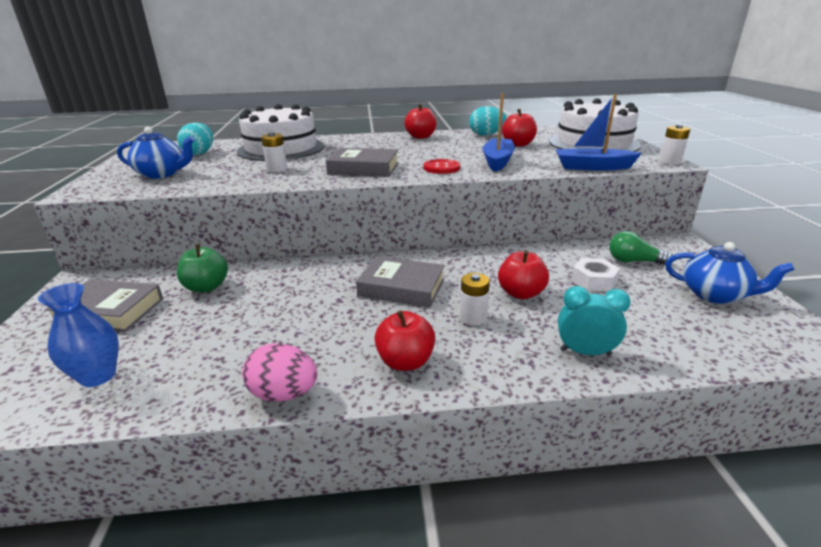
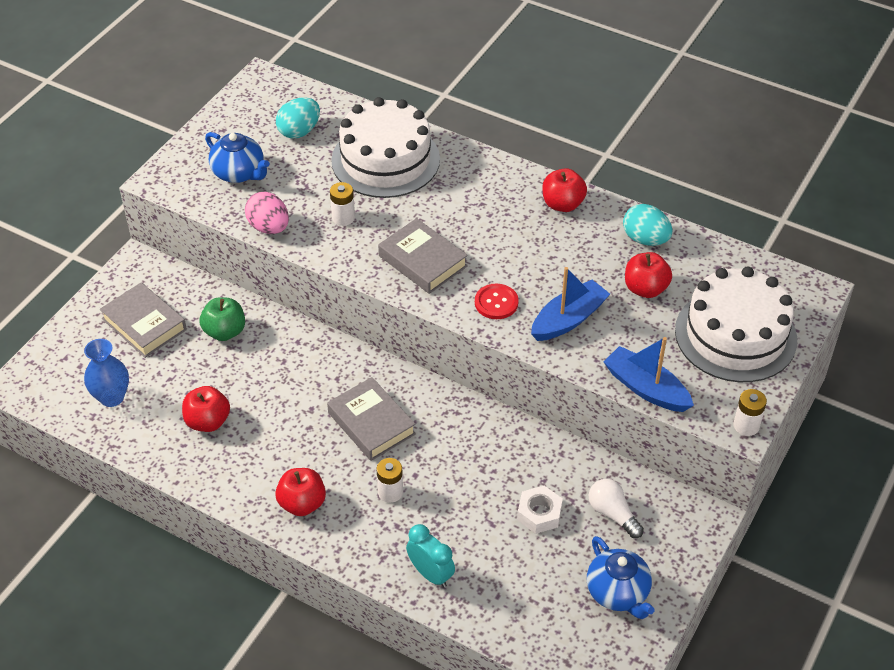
camera: 35 degrees right, 20 degrees up
pink egg [242,343,317,402] -> pink egg moved to [245,192,289,234]
red apple [498,251,549,299] -> red apple moved to [182,386,230,432]
green light bulb [609,231,673,265] -> white light bulb [589,479,644,538]

